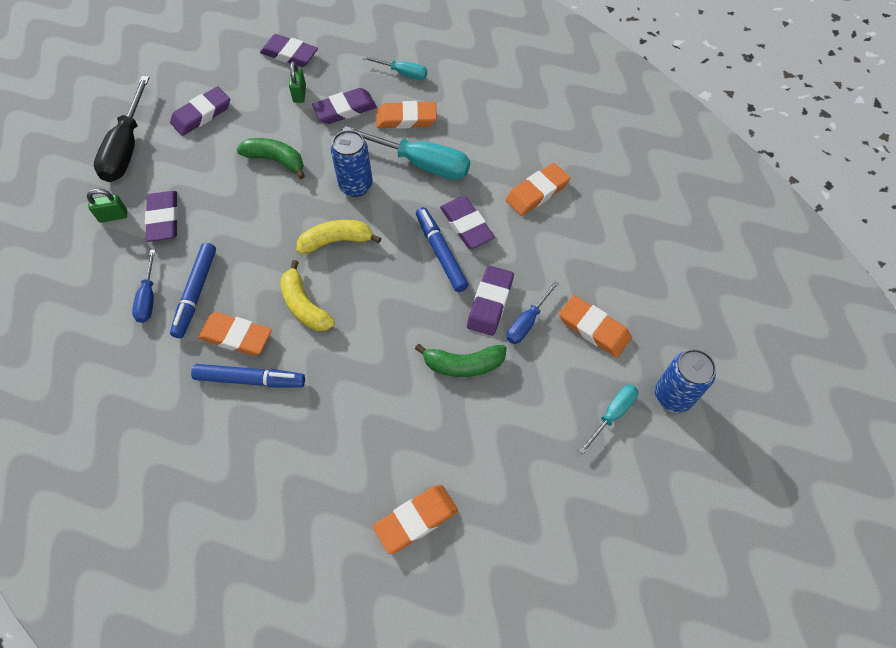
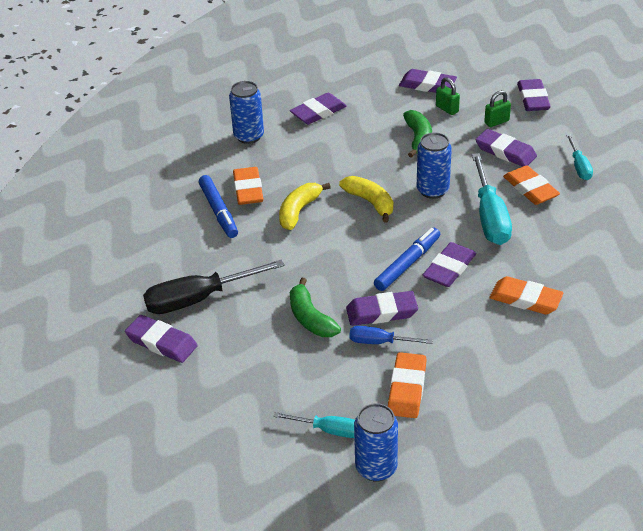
camera: 65 degrees right, 20 degrees down
green padlock [87,188,127,223] -> green padlock moved to [436,77,460,115]
black screwdriver [94,76,150,182] -> black screwdriver moved to [143,259,285,314]
blue screwdriver [132,250,155,323] -> blue can [229,81,264,144]
blue marker [170,243,216,338] -> none
orange eraser [373,485,458,554] -> purple eraser [125,315,198,363]

